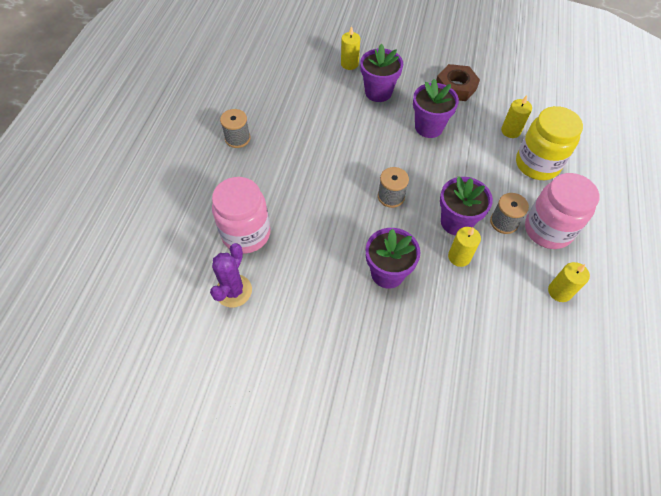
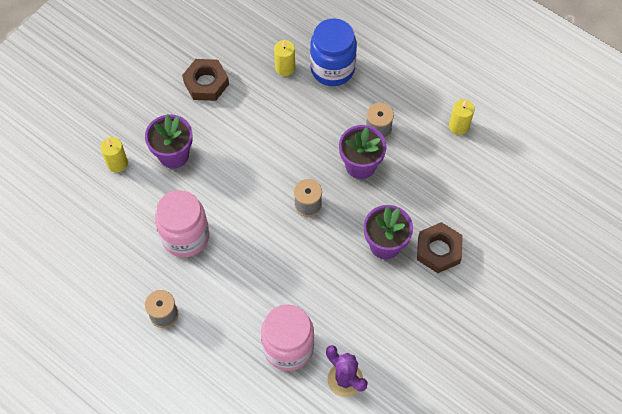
camera: 65 degrees left, 5 degrees up
purple flower pot [413,79,459,138] -> none
yellow candle [448,227,481,267] -> none
yellow jar [516,106,583,180] -> blue jar [310,18,357,86]
pink jar [525,173,599,249] -> pink jar moved to [155,190,209,258]
none -> brown nut [417,222,463,273]

